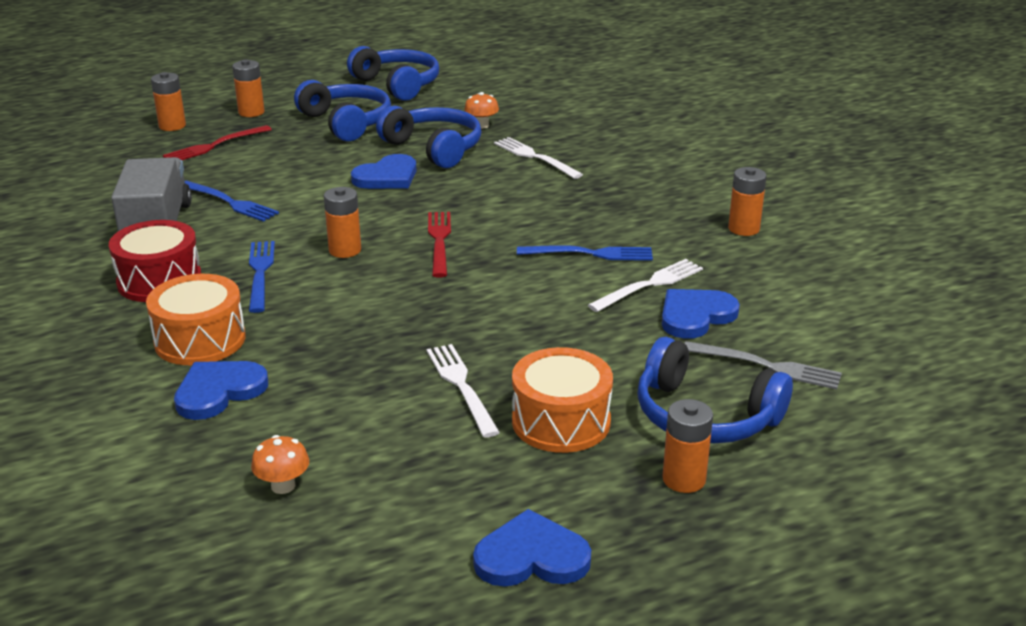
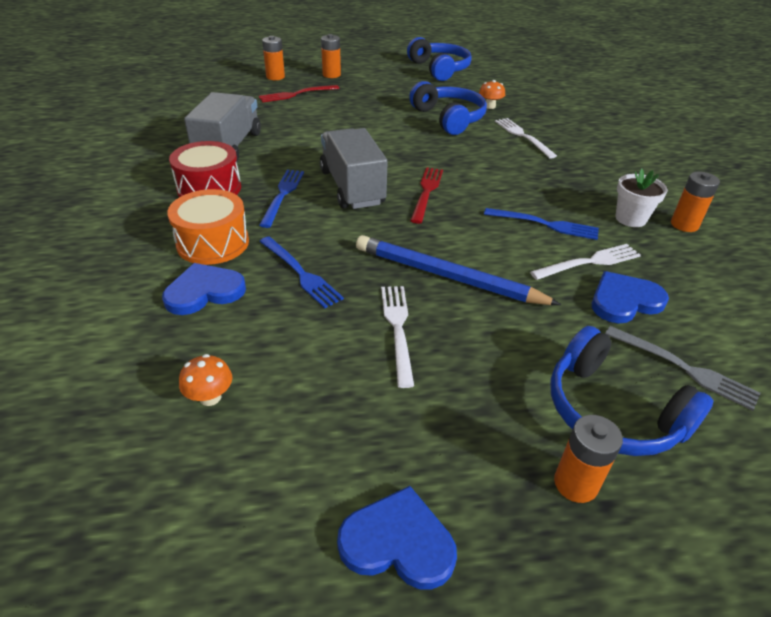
camera: 15 degrees right, 10 degrees up
blue fork [185,181,279,222] -> blue fork moved to [259,236,344,308]
blue headphones [294,80,391,141] -> none
orange battery [324,187,361,258] -> grey truck [320,128,388,209]
blue heart [351,154,417,189] -> none
orange drum [512,347,613,453] -> none
none -> blue pencil [356,235,562,305]
none -> white flower pot [615,168,668,227]

